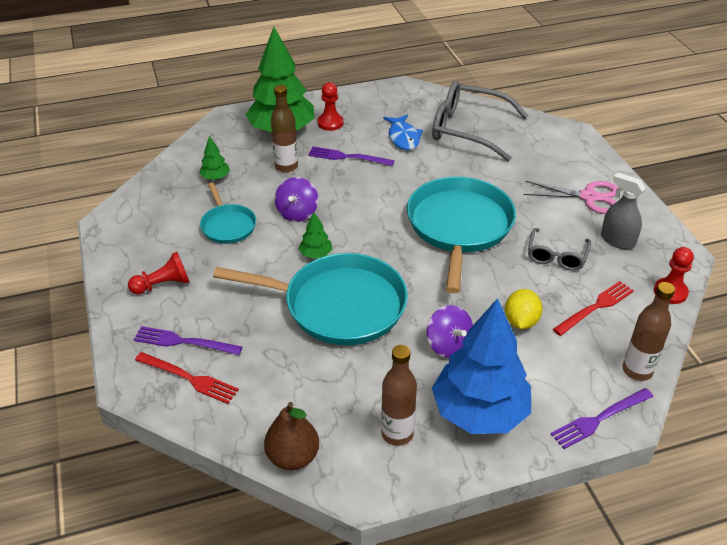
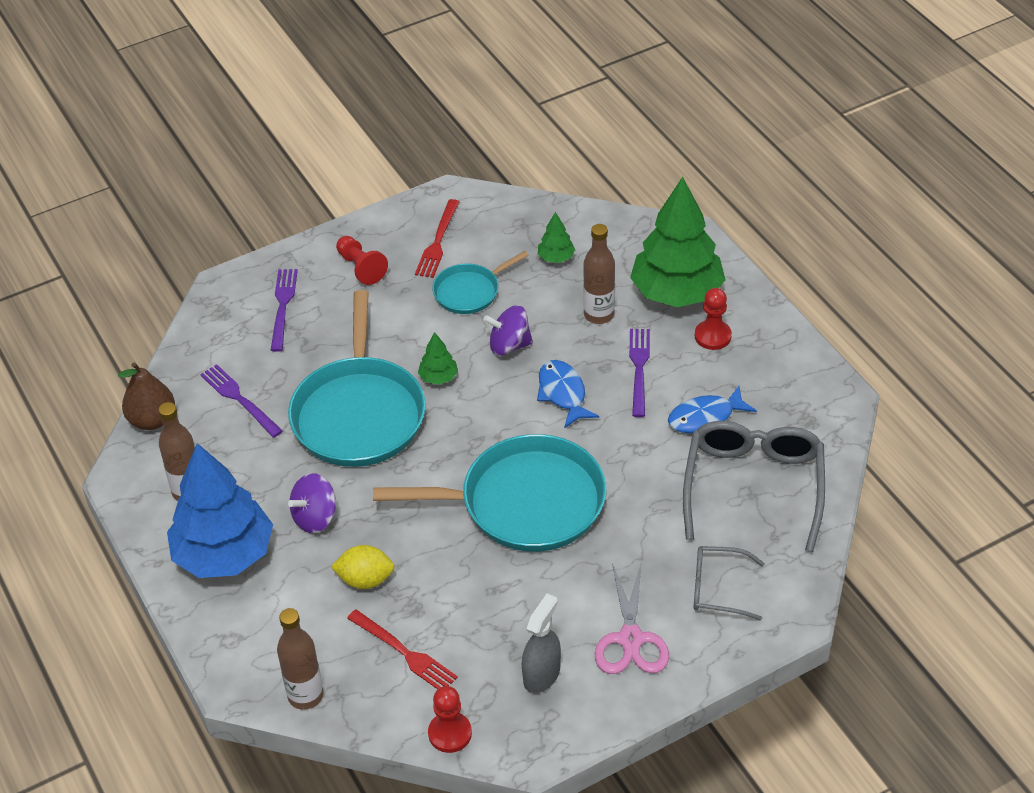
camera: 80 degrees right, 5 degrees up
red fork [135,352,239,404] -> red fork moved to [415,199,459,278]
grey glasses [528,228,591,271] -> grey glasses moved to [694,546,765,621]
purple fork [551,388,653,449] -> purple fork moved to [200,364,283,438]
none -> blue fish [537,360,599,428]

